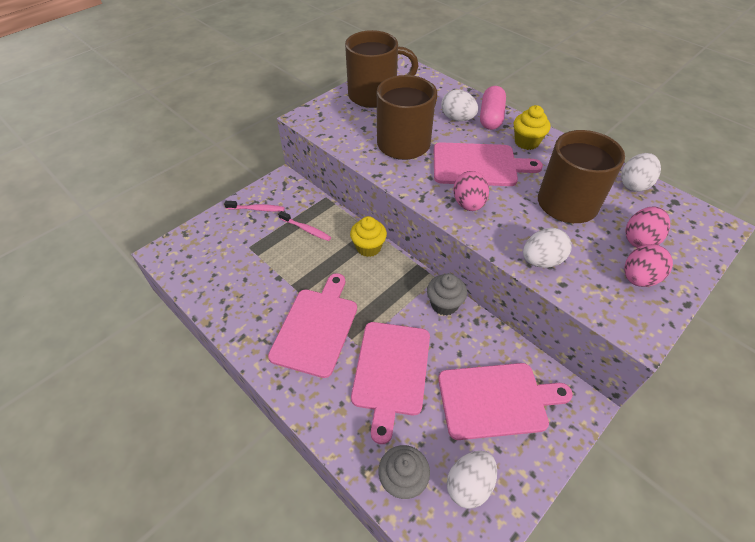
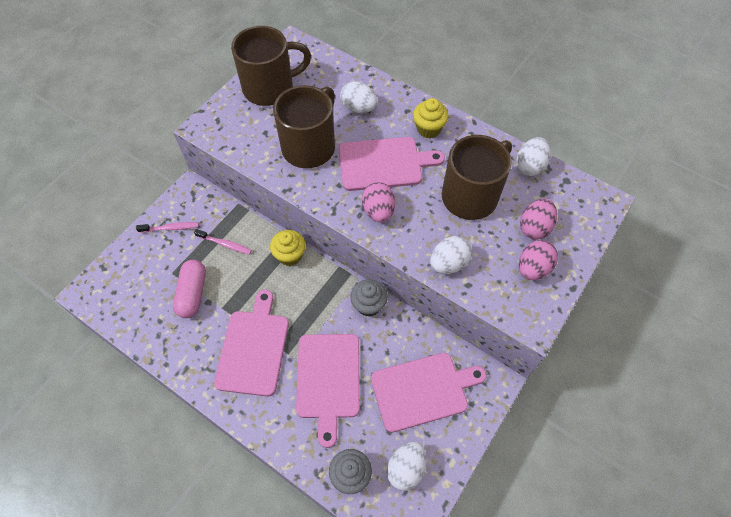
camera: 10 degrees left, 10 degrees up
pink capsule [480,86,506,130] -> pink capsule moved to [173,260,206,318]

